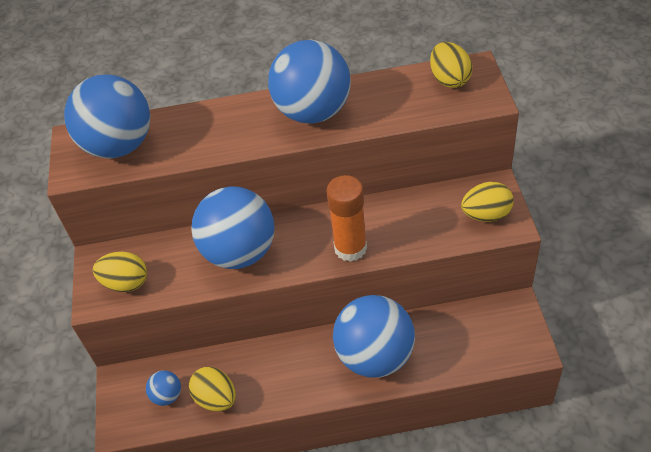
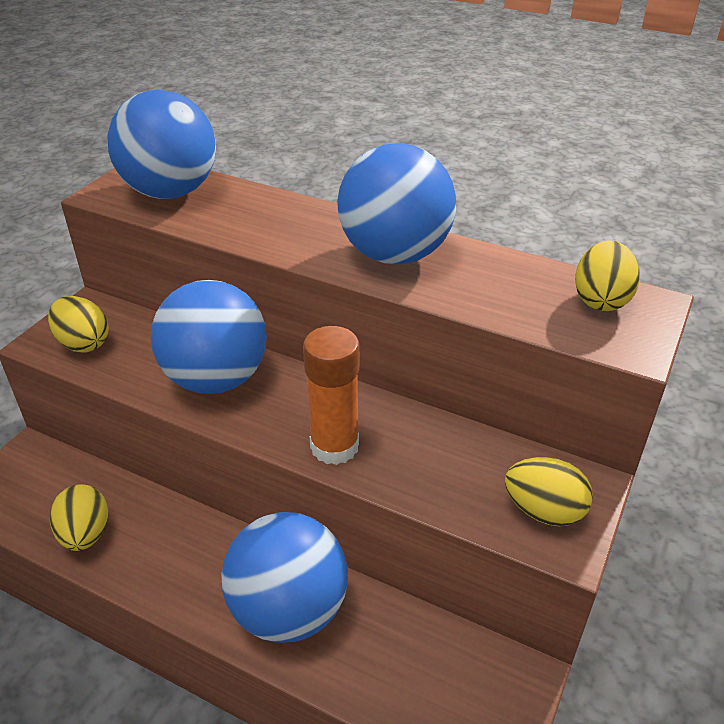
camera: 30 degrees right, 10 degrees down
blue ball [146,370,181,406] -> none

